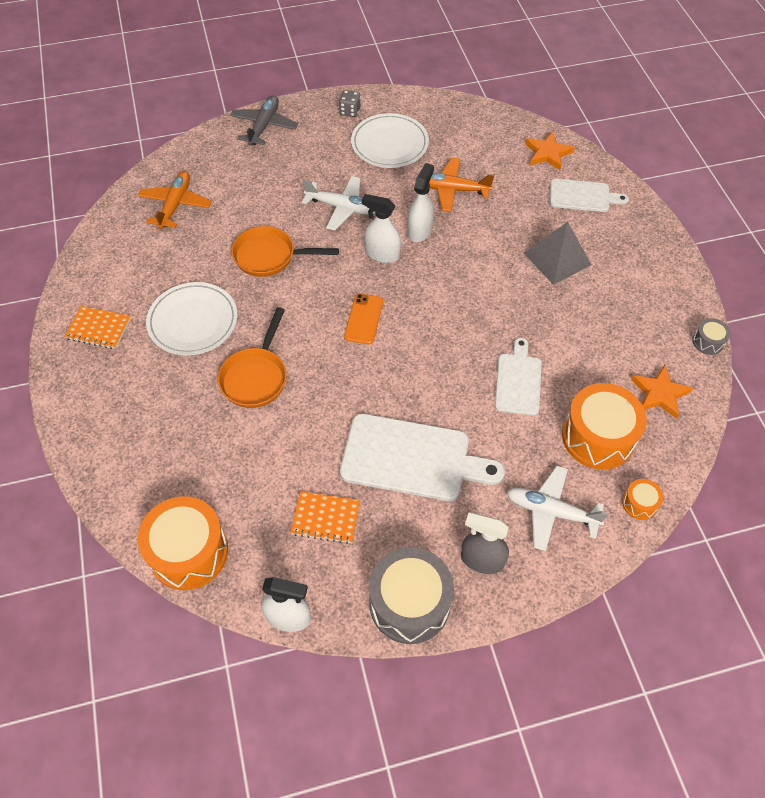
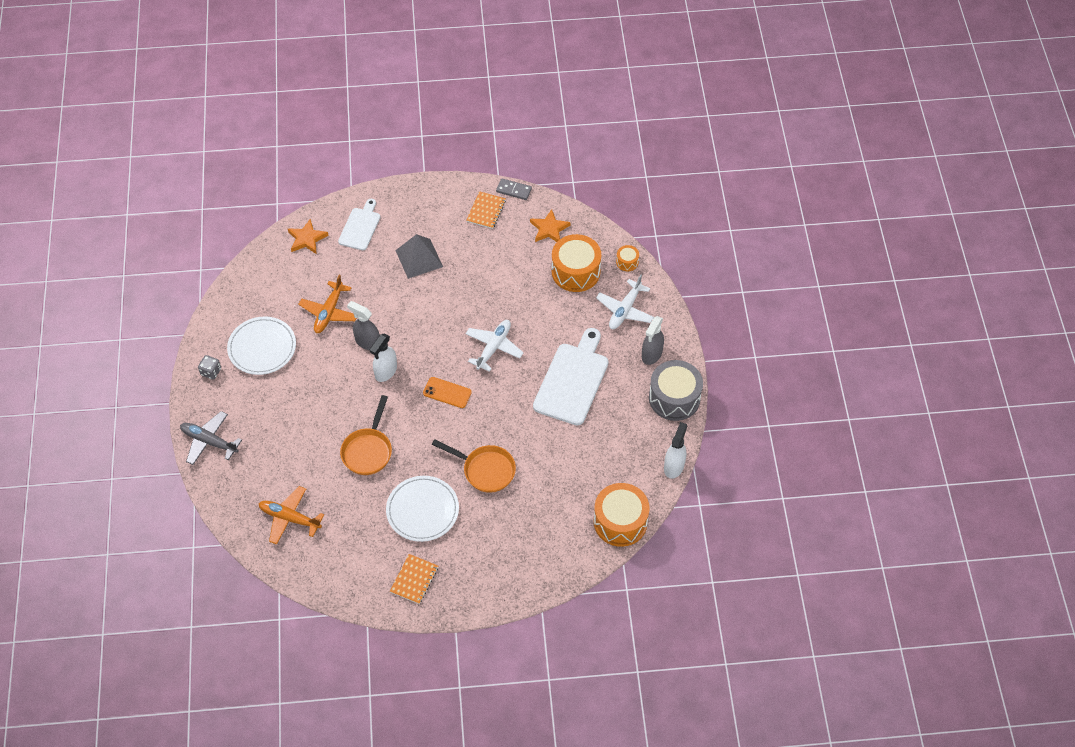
camera: 80 degrees left, 0 degrees up
orange notebook [291,491,360,544] -> orange notebook moved to [466,191,506,229]
white plane [302,176,376,231] -> white plane moved to [465,320,524,372]
white spray bottle [408,163,434,242] -> grey spray bottle [347,301,380,350]
white cutting board [495,338,542,416] -> none
grey drum [692,318,731,355] -> grey domino [496,178,532,200]

